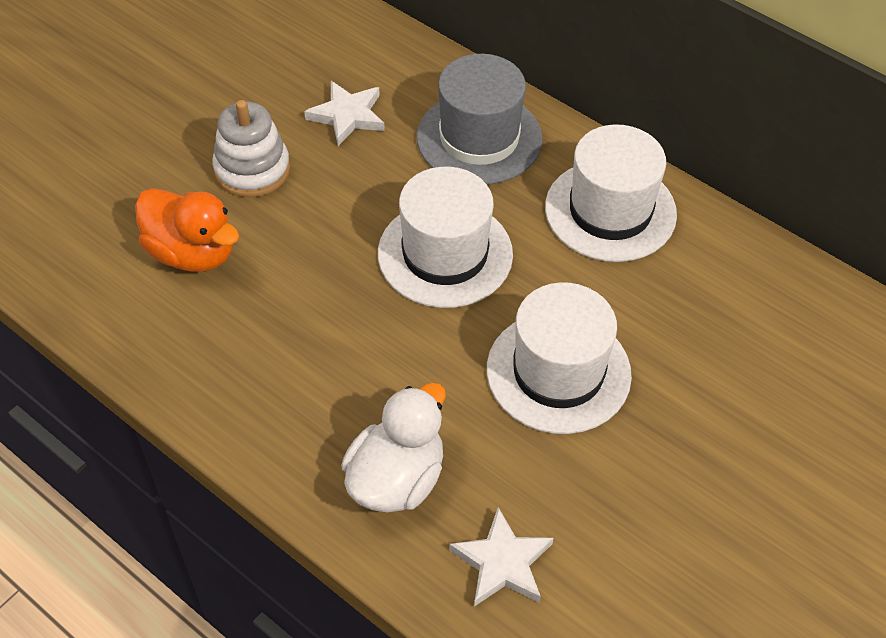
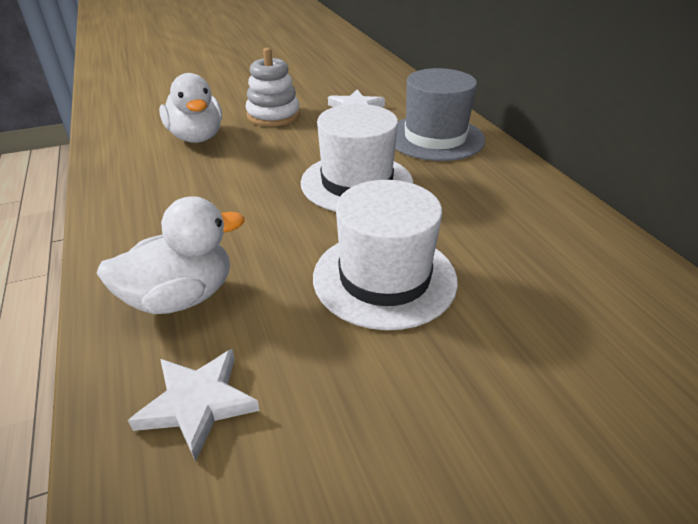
camera: 30 degrees right, 15 degrees down
orange duck [135,188,239,272] -> white duck [159,73,222,143]
white hat [545,124,677,262] -> none

